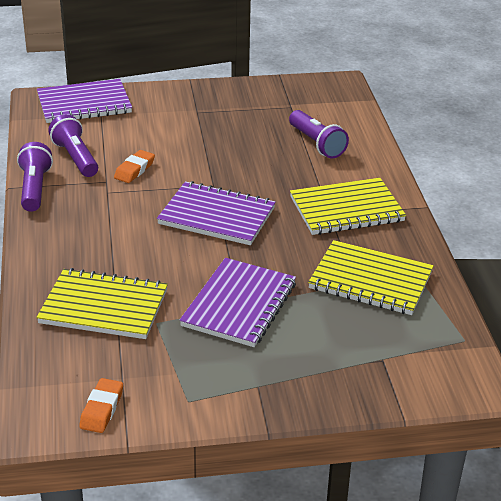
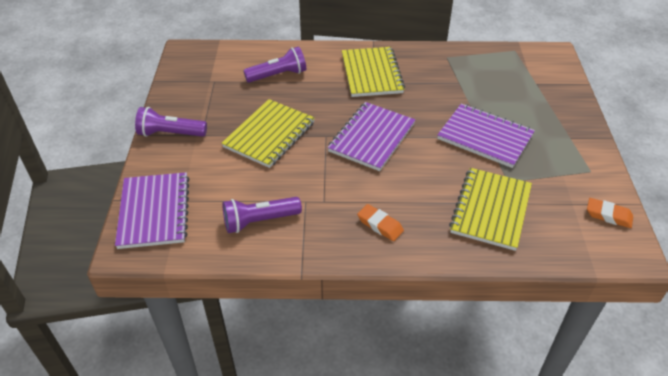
camera: 80 degrees left, 10 degrees up
purple flashlight [17,142,53,212] -> purple flashlight moved to [135,107,207,137]
orange eraser [114,150,155,183] -> orange eraser moved to [357,204,404,241]
yellow notebook [308,240,434,315] -> yellow notebook moved to [222,99,315,168]

